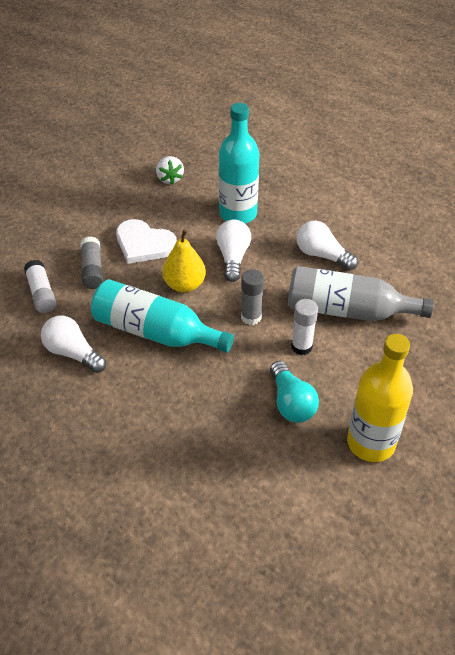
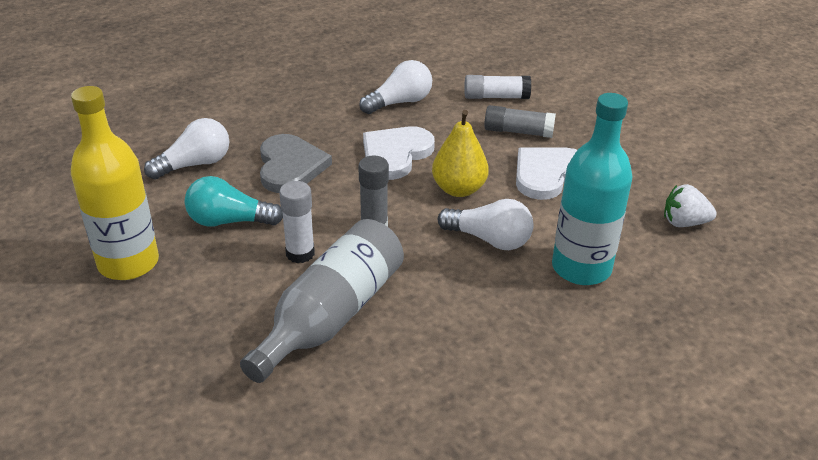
camera: 110 degrees right, 10 degrees down
turquoise bottle [91,279,234,353] -> white heart [363,126,435,180]
white light bulb [297,221,358,270] -> white light bulb moved to [144,118,229,180]
none -> grey heart [260,134,332,193]

